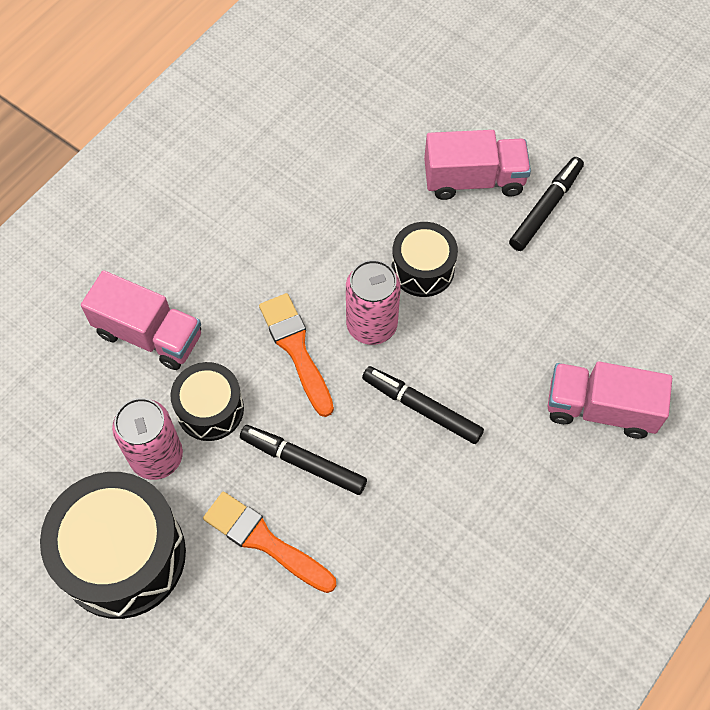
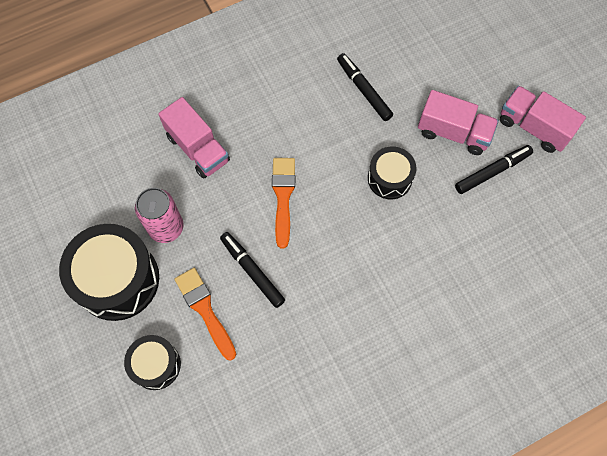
camera: 25 degrees right, 5 degrees up
black drum [170,362,244,441] -> black drum moved to [124,335,181,390]
pink can [346,260,401,345] -> none
black marker [362,366,484,444] -> black marker moved to [337,53,393,121]
pink truck [547,361,672,439] -> pink truck moved to [500,86,586,153]

